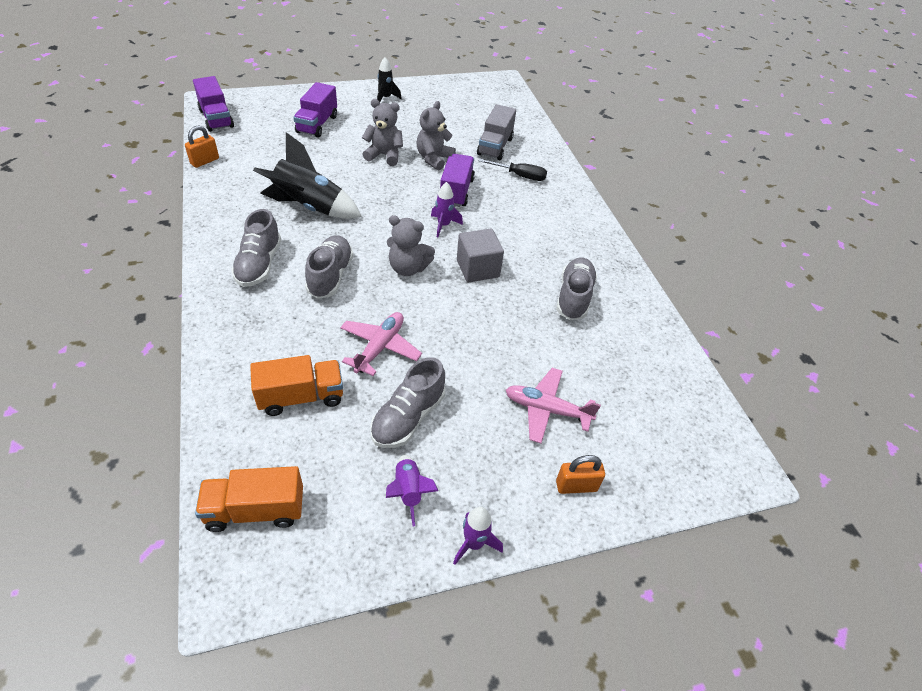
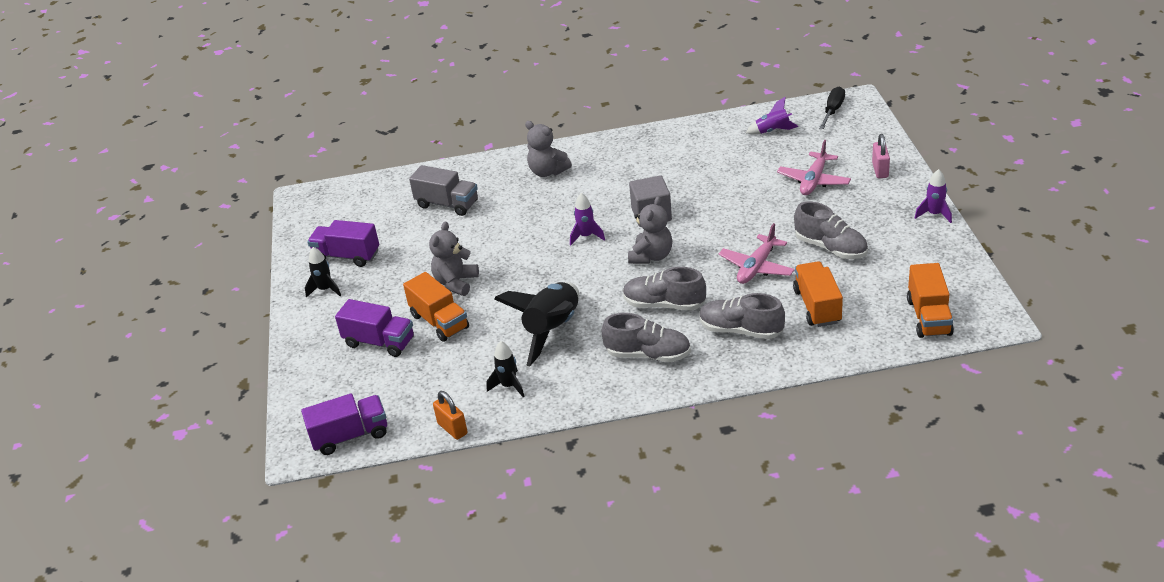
camera: 75 degrees left, 10 degrees down
pink plane [340,312,422,376] -> pink plane turned 90 degrees counterclockwise [719,223,795,284]
purple rocket [386,455,438,527] -> purple rocket moved to [746,97,798,135]
grey teddy bear [416,101,456,170] -> grey teddy bear moved to [525,121,572,177]
purple truck [440,154,475,207] -> purple truck moved to [307,220,379,267]
black screwdriver [479,159,547,181] -> black screwdriver moved to [819,86,845,129]
grey shoe [556,257,597,320] -> grey shoe moved to [699,293,785,339]
orange padlock [556,455,605,494] -> pink padlock [872,134,890,178]
none -> orange truck [403,272,469,342]
none -> black rocket [486,341,525,397]

